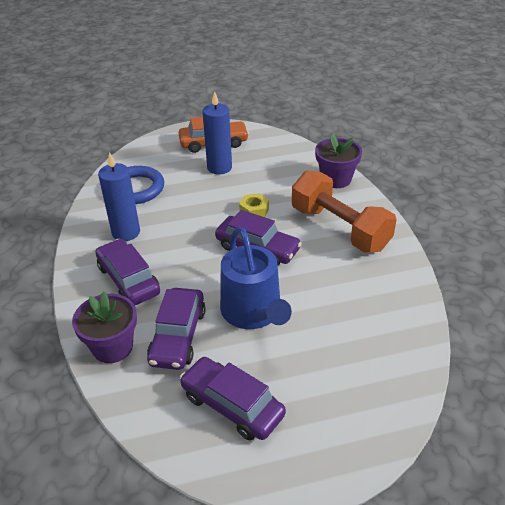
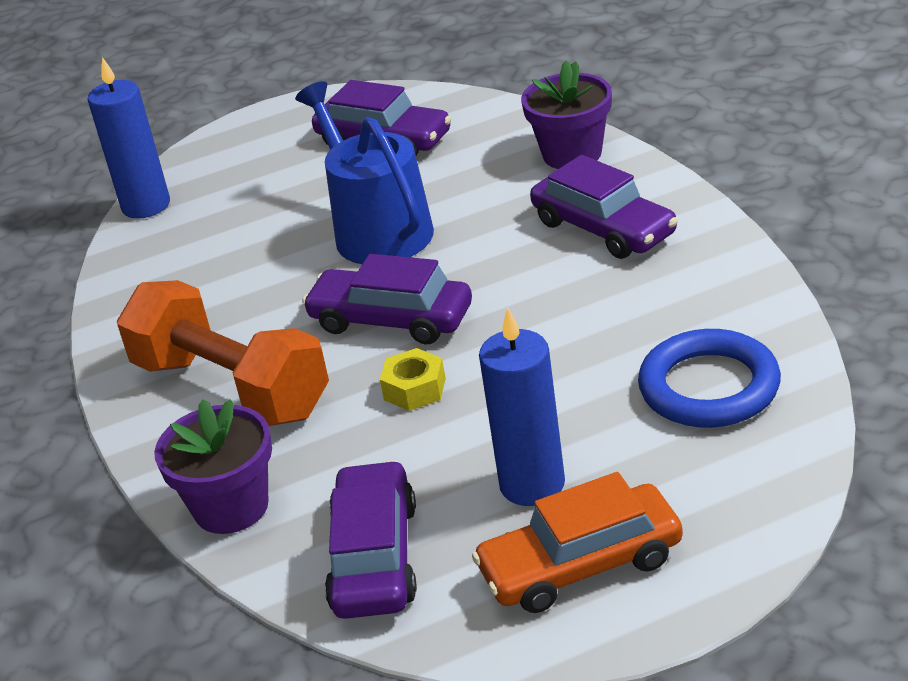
camera: 175 degrees right, 5 degrees down
blue candle [98,152,140,241] -> blue candle moved to [88,57,170,219]
purple car [147,288,206,370] -> purple car moved to [325,460,417,619]

